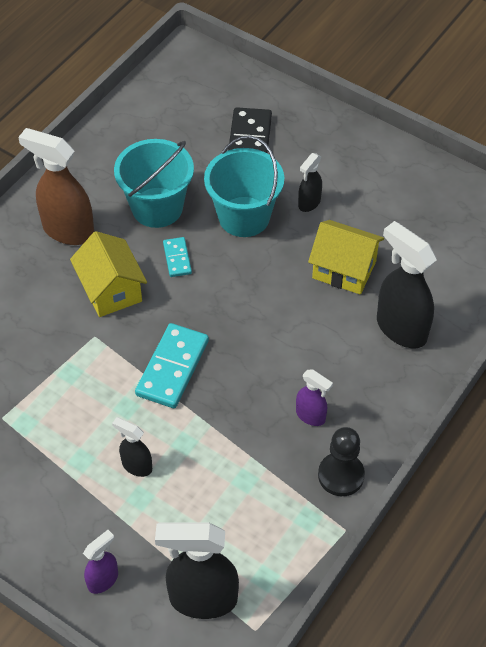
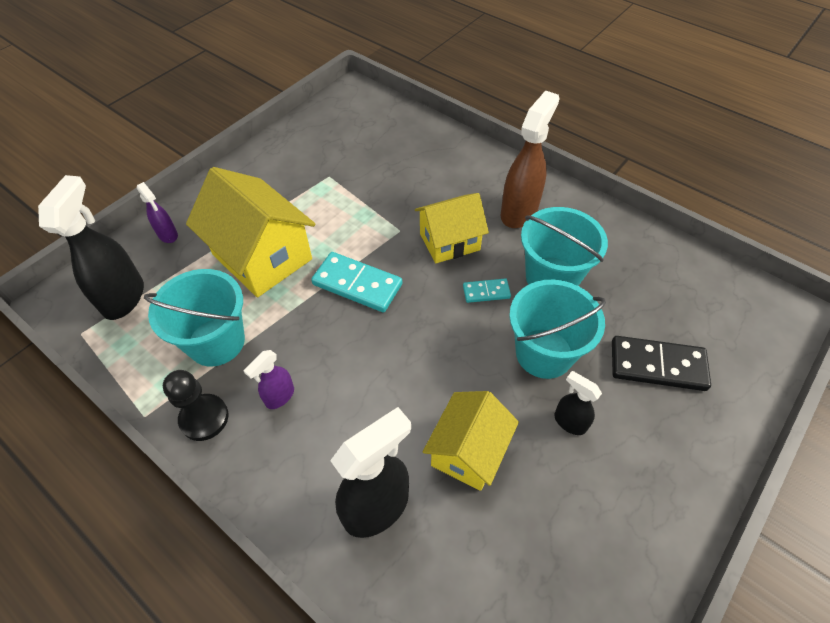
camera: 95 degrees right, 0 degrees up
black spray bottle [112,417,152,477] -> yellow house [186,167,315,297]
none -> turquoise bucket [144,269,245,366]

